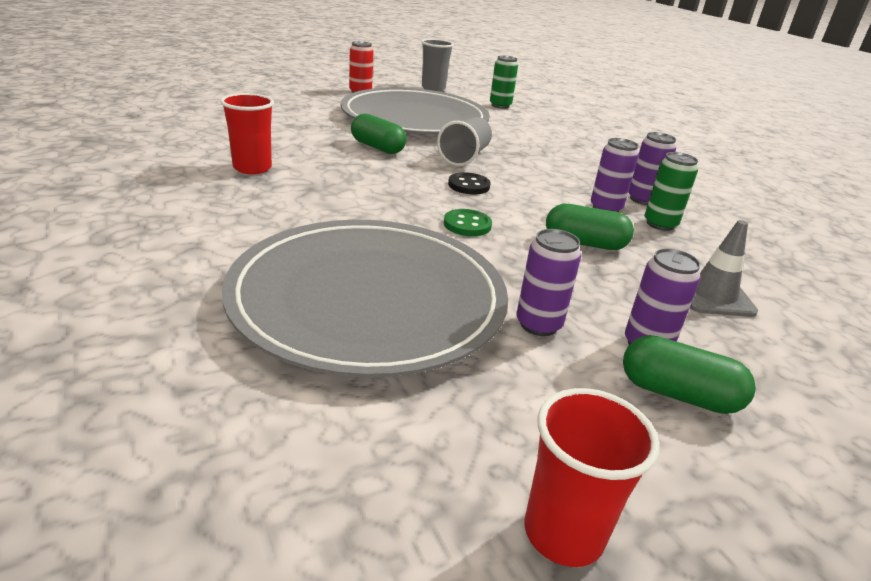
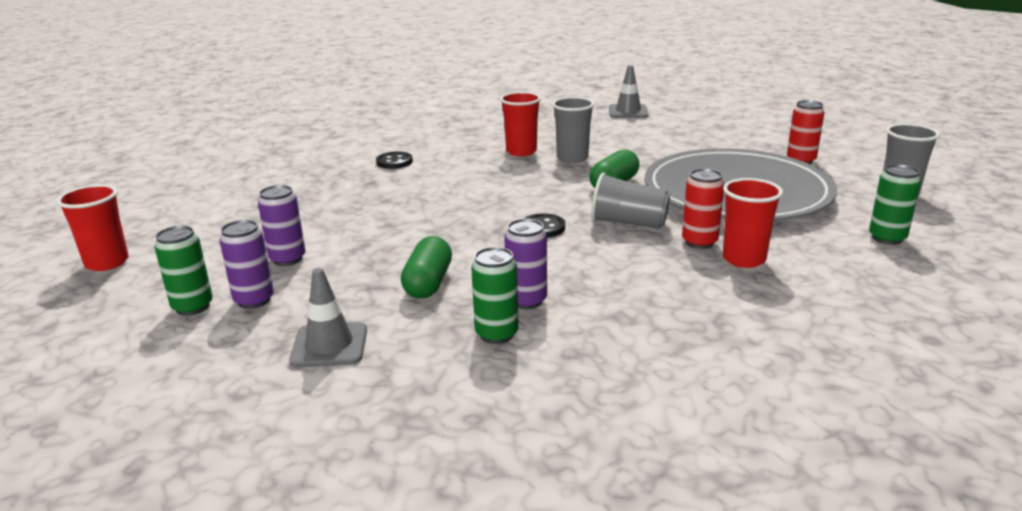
camera: 90 degrees right, 5 degrees down
grey plate [222,220,508,378] -> none
green button [444,209,492,236] -> none
green capsule [623,335,756,414] -> green can [154,226,213,316]
purple can [628,132,676,205] -> none
none -> black button [376,151,413,169]
none -> grey cup [552,97,594,163]
none -> grey traffic cone [609,65,648,118]
none -> red can [682,168,724,249]
none -> red cup [723,178,783,268]

